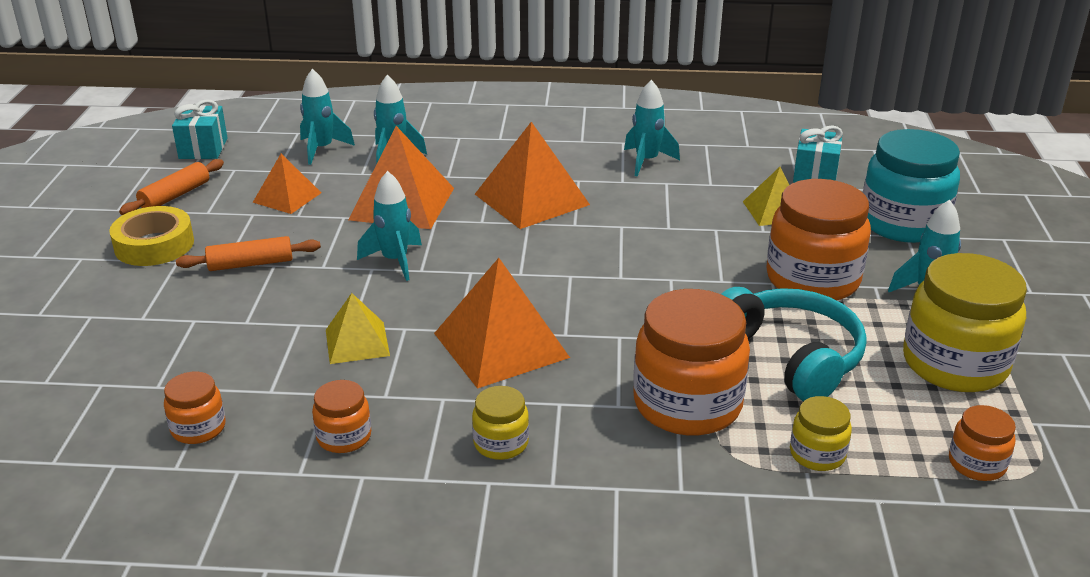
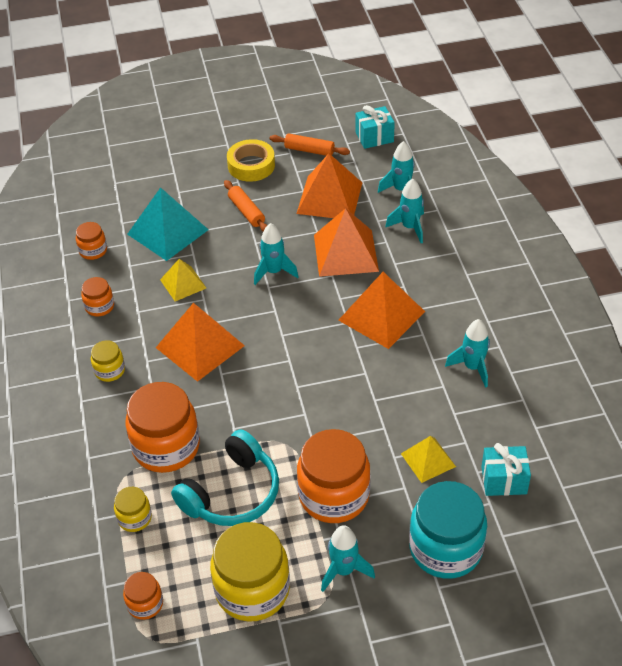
camera: 75 degrees right, 15 degrees up
orange pyramid [252,154,321,214] -> orange pyramid [296,154,362,218], size x1.72
none -> turquoise pyramid [127,187,209,261]

